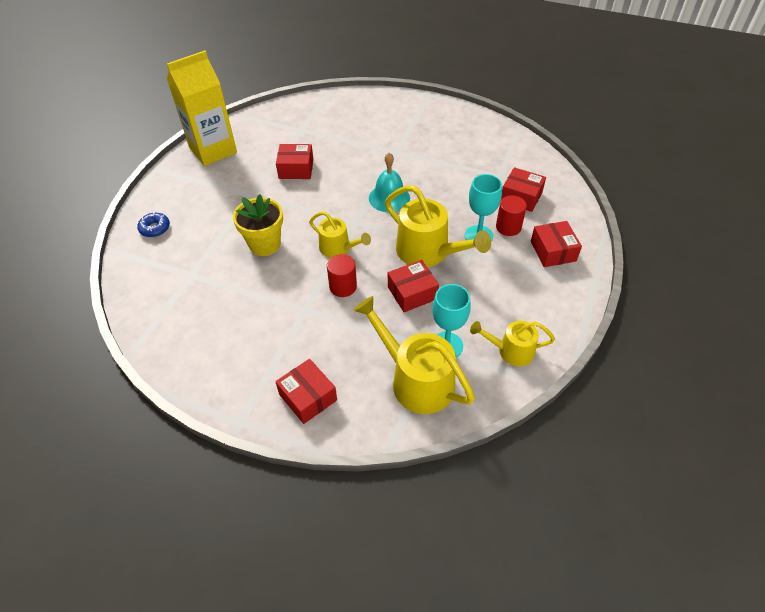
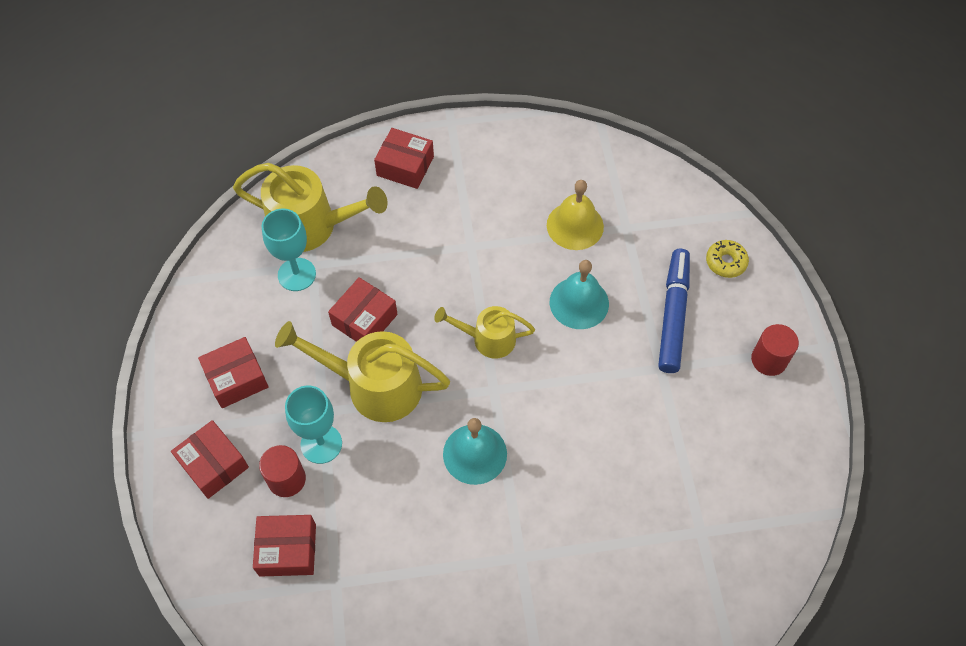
camera: 150 degrees right, 10 degrees up
blue donut [137,212,170,237] -> yellow donut [706,240,749,278]
yellow carton [167,50,237,166] -> none
yellow flower pot [233,194,283,256] -> turquoise bell [550,260,609,329]
red box [276,144,314,179] -> red box moved to [198,337,269,408]
red cylinder [327,254,357,297] -> red cylinder moved to [751,324,799,376]
yellow watering can [470,321,555,366] -> none
none -> yellow bell [547,180,604,250]
none -> blue marker [658,249,690,373]

